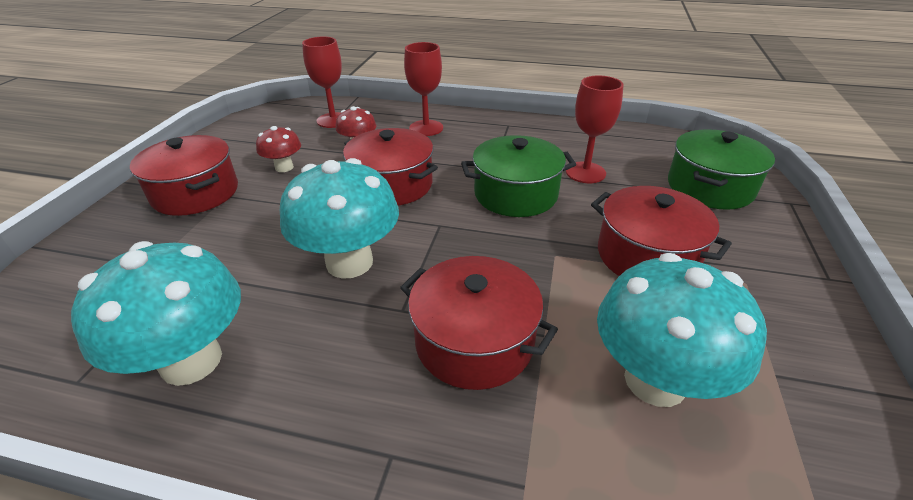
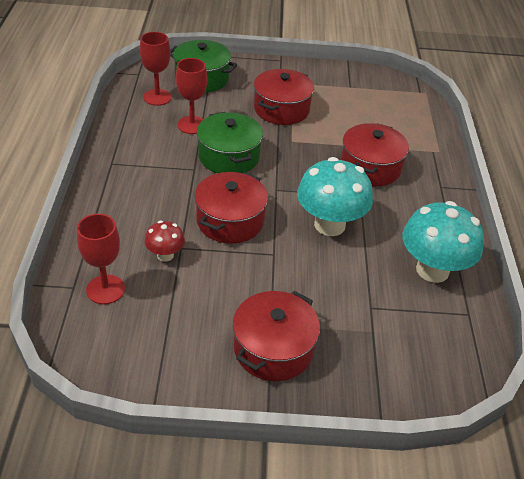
camera: 105 degrees left, 5 degrees up
red mushroom [256,126,301,172] -> none
red goblet [404,42,443,136] -> red goblet moved to [140,32,172,106]
turquoise mushroom [597,253,767,407] -> none

